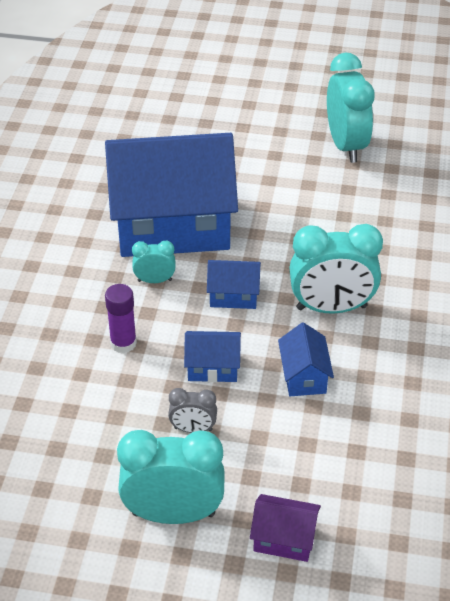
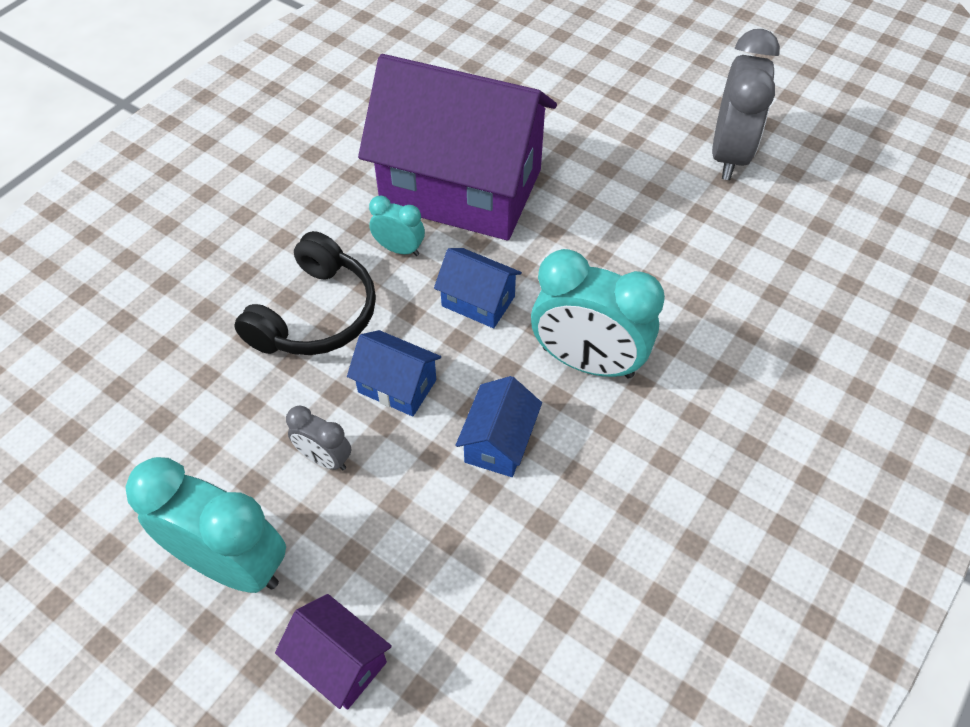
camera: 25 degrees right, 10 degrees up
blue house [105,133,238,257] -> purple house [358,54,557,240]
purple glue stick [105,284,137,353] -> black headphones [234,231,376,355]
turquoise clock [327,53,374,163] -> grey clock [712,29,780,180]

